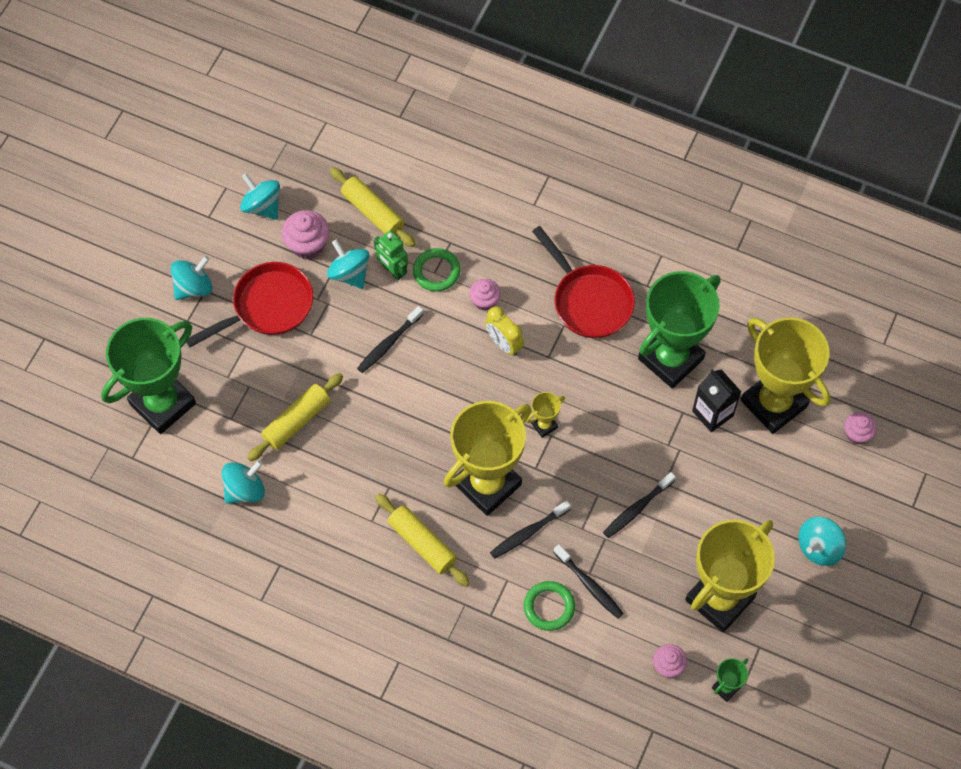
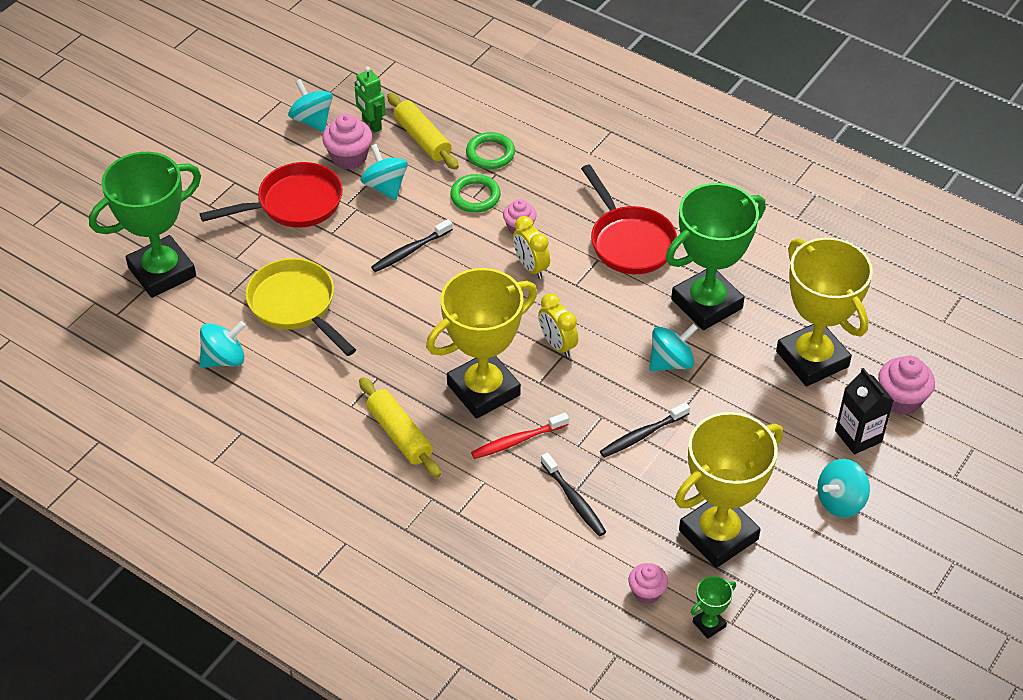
camera: 10 degrees right, 15 degrees down
turquoise spinning top [171,256,212,300] -> turquoise spinning top moved to [649,324,698,371]
yellow rolling pin [247,373,343,461] -> yellow pan [245,258,356,356]
green robot [374,230,408,280] -> green robot moved to [355,67,386,133]
black toothbrush [490,500,571,559] -> red toothbrush [471,413,569,459]
green ring [524,581,575,631] -> green ring moved to [466,132,515,169]
yellow trophy [526,392,565,438] -> yellow clock [538,293,578,357]
black carton [692,369,741,432] -> black carton moved to [835,368,894,455]
pink cupcake [845,412,877,445] -> pink cupcake [878,356,935,415], size x1.54

